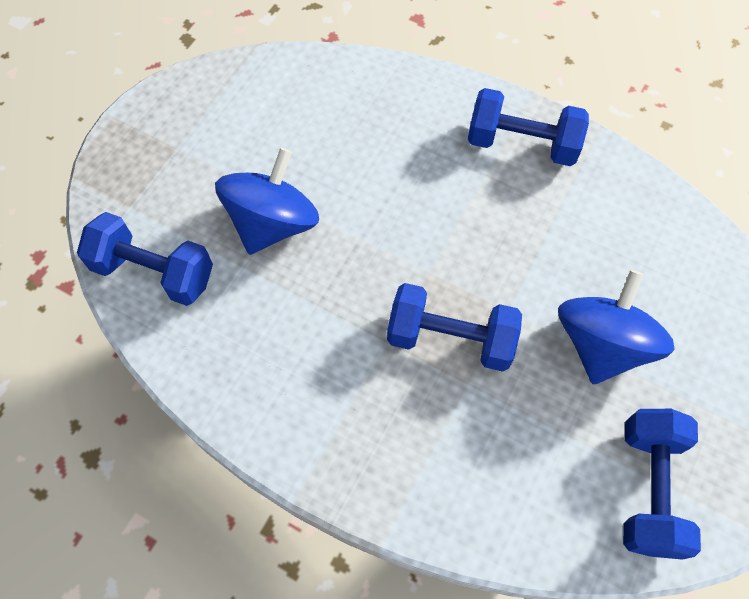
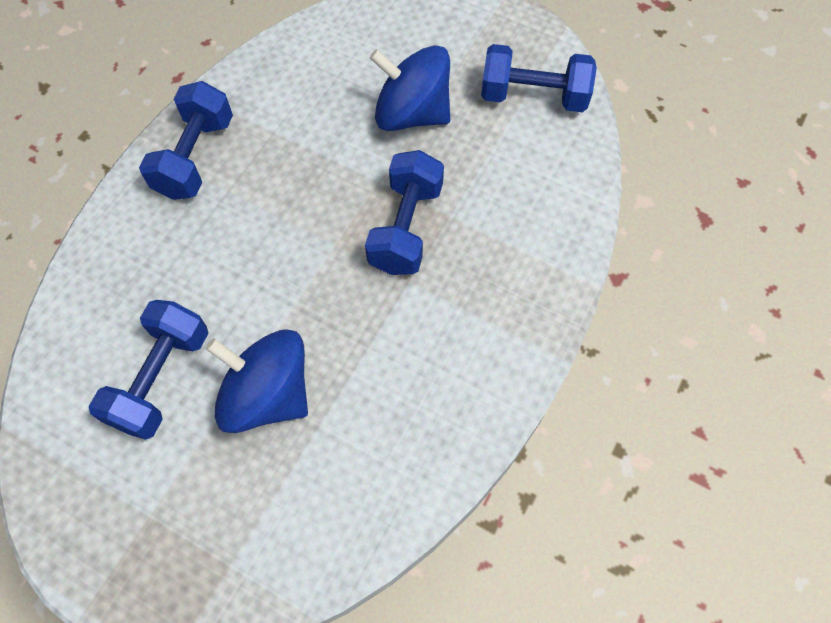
camera: 90 degrees left, 0 degrees up
blue dumbbell [77,212,213,306] -> blue dumbbell moved to [88,300,208,440]

